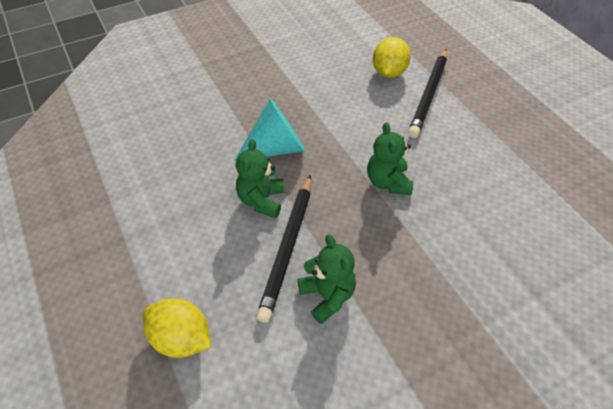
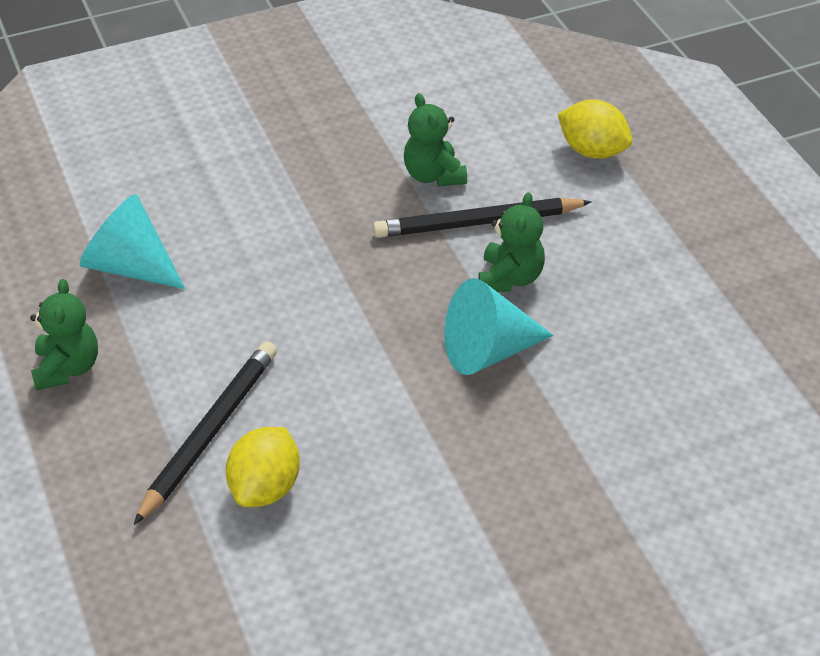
camera: 175 degrees left, 5 degrees down
black pencil [256,175,311,323] -> black pencil turned 120 degrees counterclockwise [373,198,592,238]
green teddy bear [367,122,413,195] -> green teddy bear moved to [30,279,98,391]
none -> turquoise cone [79,194,186,289]

